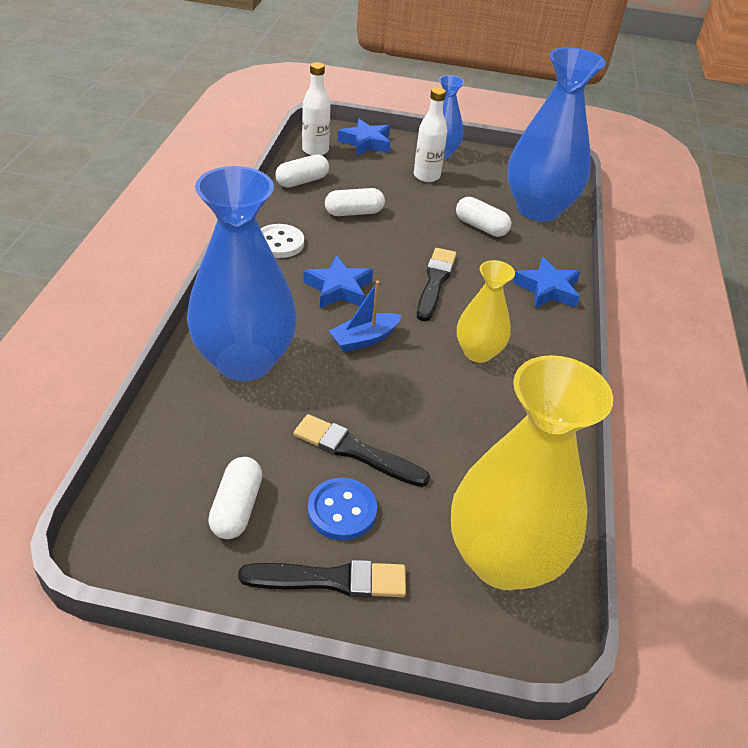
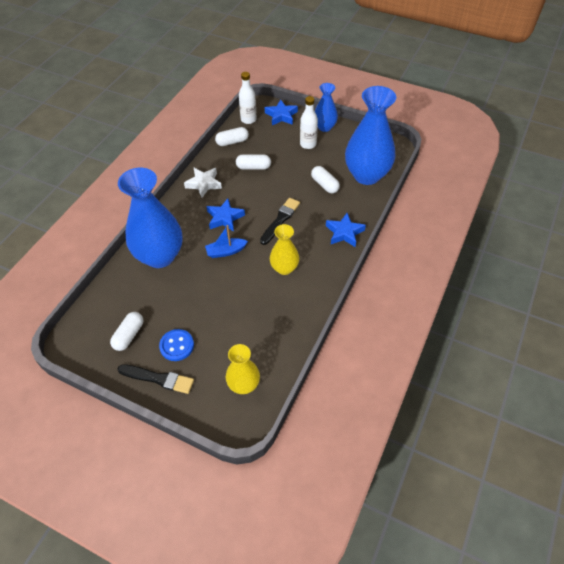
camera: 20 degrees right, 10 degrees up
white button [261,224,304,258] -> white star [184,168,222,198]
black brush [294,414,430,487] -> none
yellow vase [451,355,613,590] -> yellow vase [226,344,260,394], size x0.53

